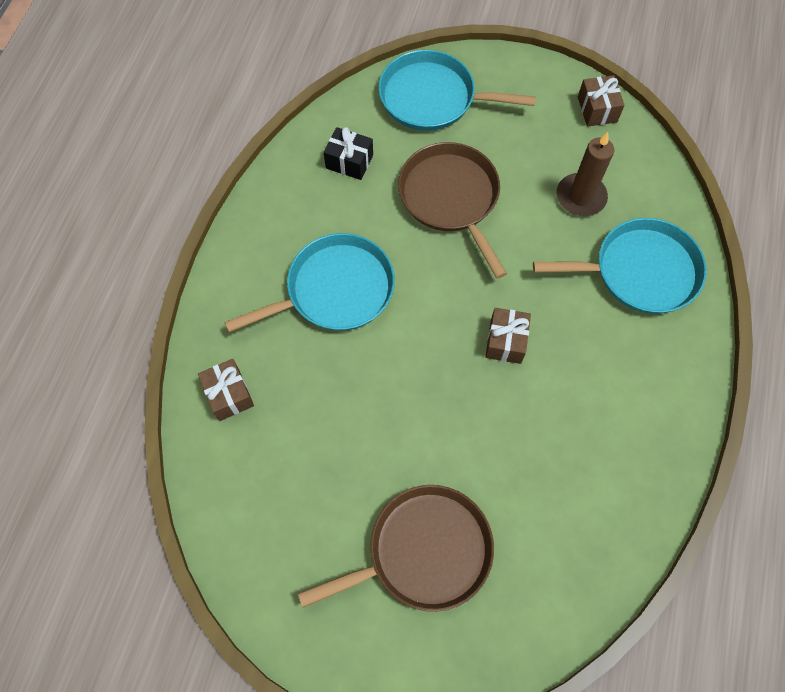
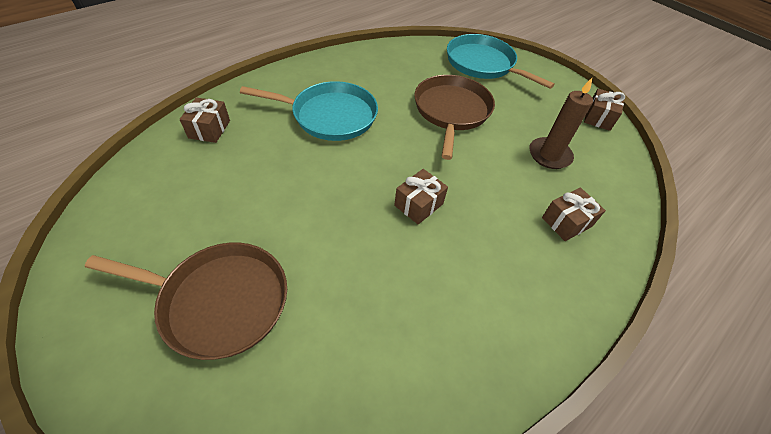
camera: 30 degrees right, 15 degrees down
black gift [324,127,373,180] -> none
turquoise pan [533,218,707,314] -> brown gift [542,188,606,241]

